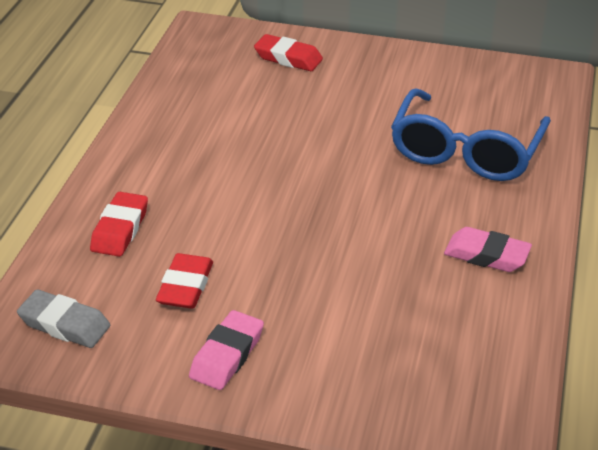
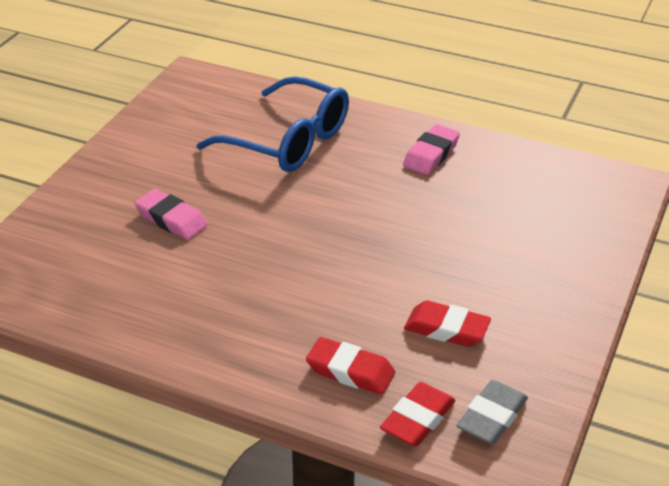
camera: 80 degrees left, 0 degrees up
pink eraser [189,310,264,390] -> pink eraser moved to [134,189,208,240]
red eraser [254,34,323,71] -> red eraser moved to [380,382,456,446]

